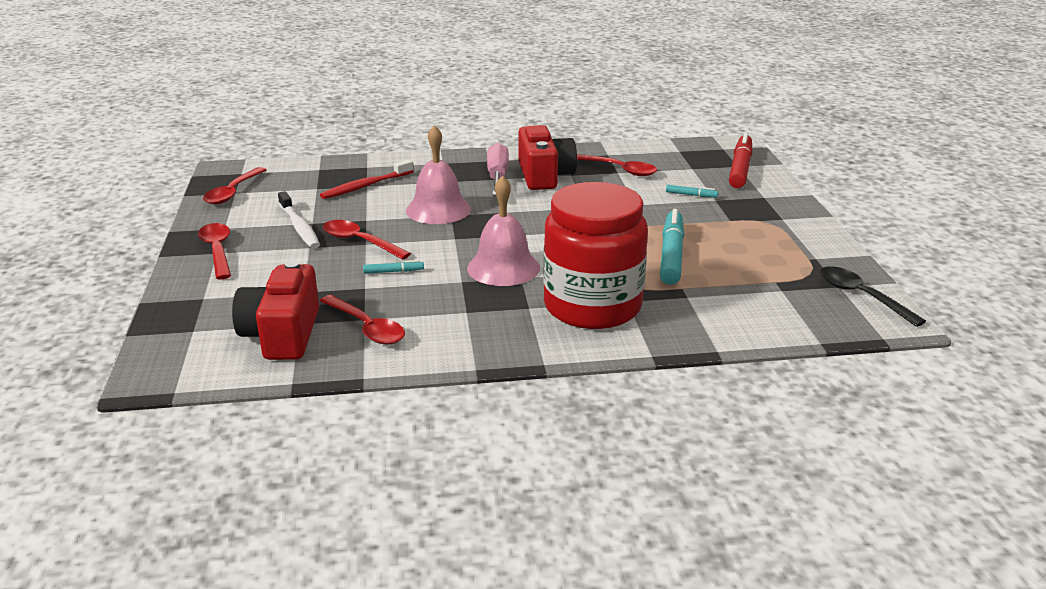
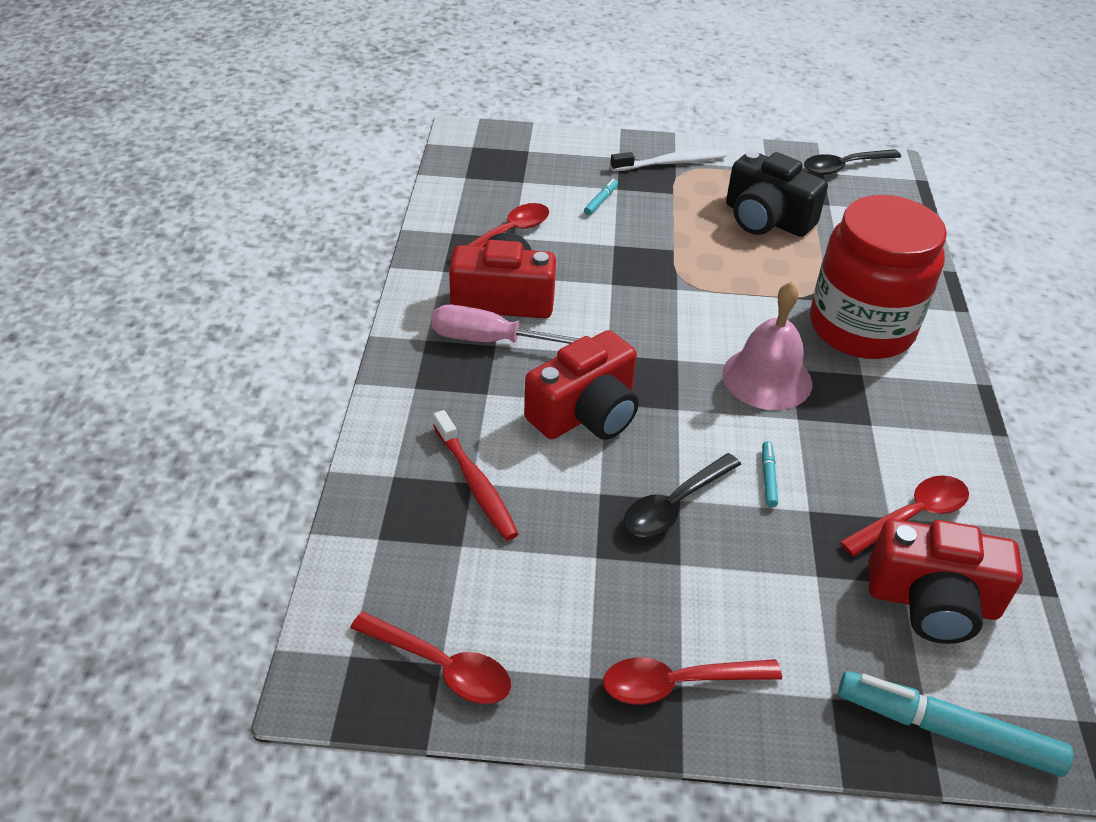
camera: 80 degrees left, 15 degrees up
white toothbrush [278,191,320,249] -> white toothbrush moved to [610,149,727,171]
red spoon [323,220,411,260] -> black spoon [623,453,741,537]
pink bell [406,125,471,224] -> red camera [524,330,639,440]
turquoise marker [660,209,684,285] -> turquoise marker moved to [838,671,1073,777]
red marker [729,133,752,188] -> none
none -> black camera [726,151,828,237]

